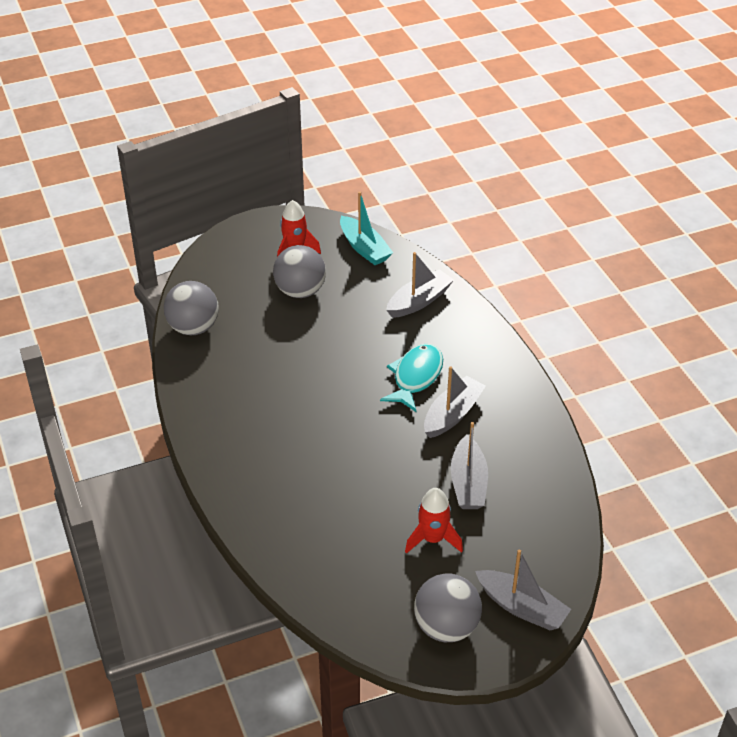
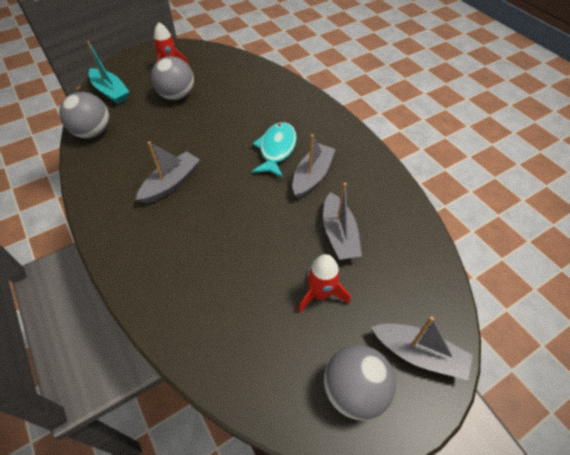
camera: 10 degrees left, 10 degrees up
turquoise boat [340,192,393,265] -> turquoise boat moved to [87,41,129,104]
grey boat [386,252,454,318] -> grey boat moved to [136,141,200,204]

